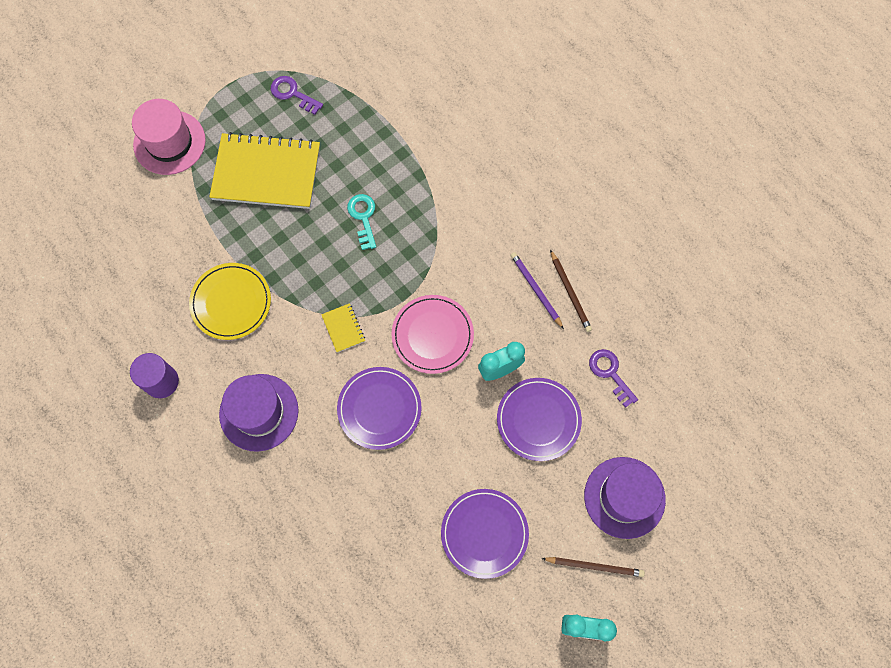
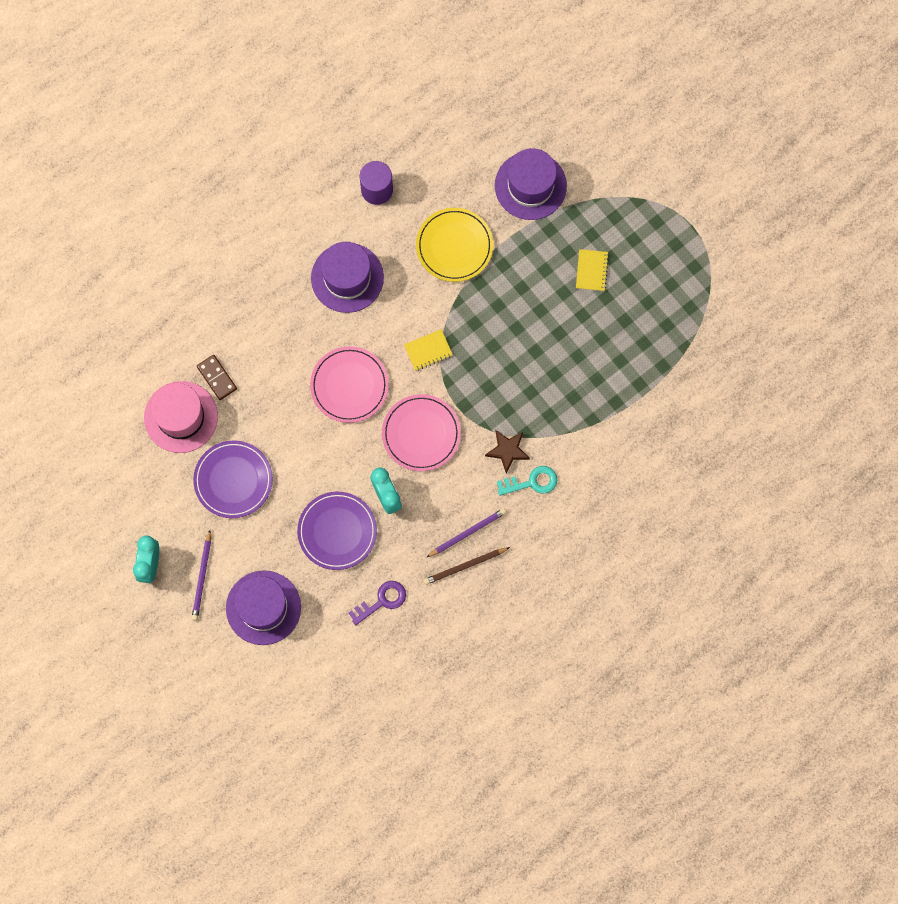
camera: 90 degrees right, 5 degrees up
pink hat [132,99,206,175] -> pink hat moved to [144,381,218,453]
yellow notebook [209,132,320,209] -> yellow notebook [576,249,609,291], size x0.41
purple key [271,76,323,115] -> none
purple plate [337,367,422,450] -> pink plate [310,346,389,423]
turquoise key [347,194,376,250] -> turquoise key moved to [497,466,557,496]
brown pencil [541,557,645,577] -> purple pencil [192,530,211,621]
none -> brown domino [197,355,237,400]
none -> brown star [485,430,530,473]
none -> purple hat [495,148,567,220]

